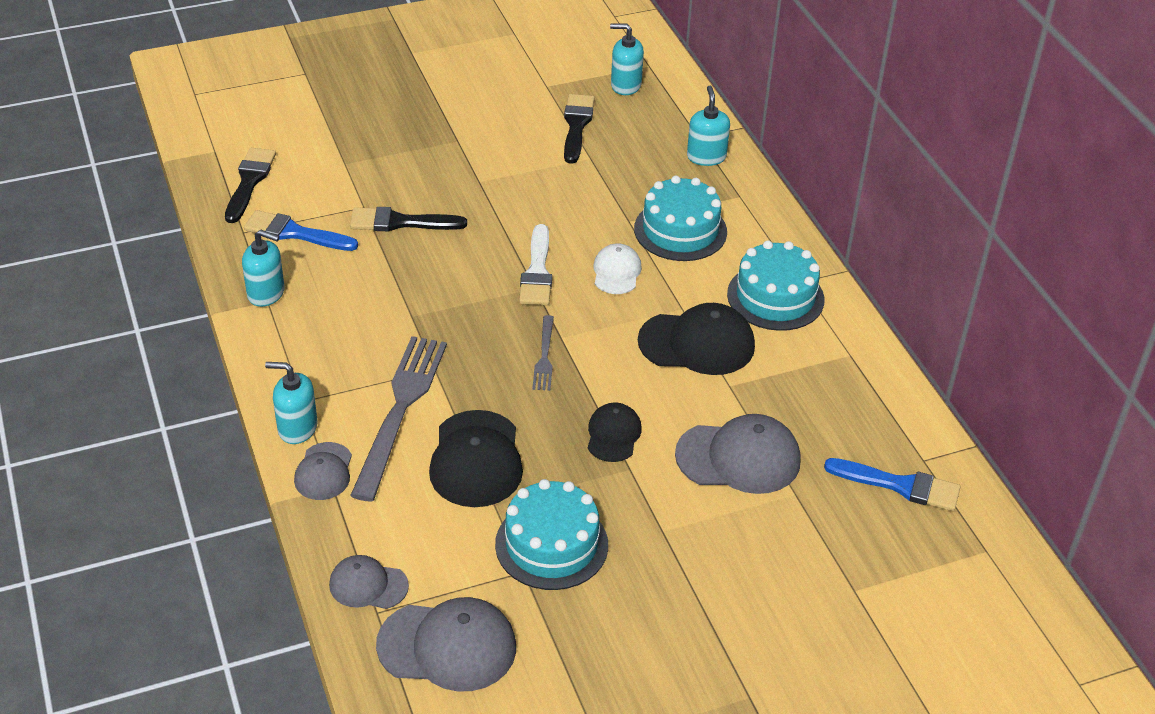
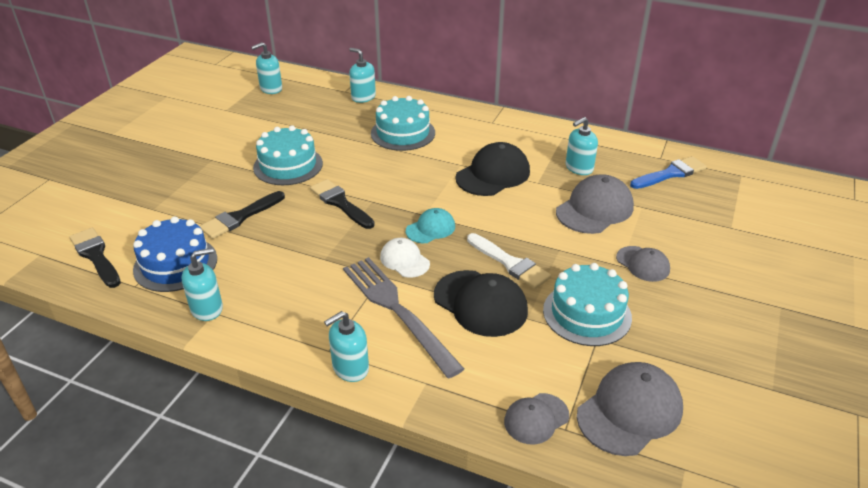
camera: 45 degrees left, 5 degrees down
blue brush [244,210,358,251] -> blue cake [133,216,217,292]
grey cap [294,442,352,500] -> grey cap moved to [616,246,670,282]
white brush [519,224,552,305] -> white brush moved to [467,233,551,289]
grey fork [532,315,554,391] -> turquoise cap [406,208,455,243]
black brush [564,94,595,164] -> black brush moved to [310,179,375,229]
black cap [588,402,642,462] -> none
white cap [593,244,642,294] -> white cap moved to [380,238,430,278]
turquoise cake [727,240,824,331] -> turquoise cake moved to [253,125,323,185]
none -> turquoise soap dispenser [566,117,598,175]

